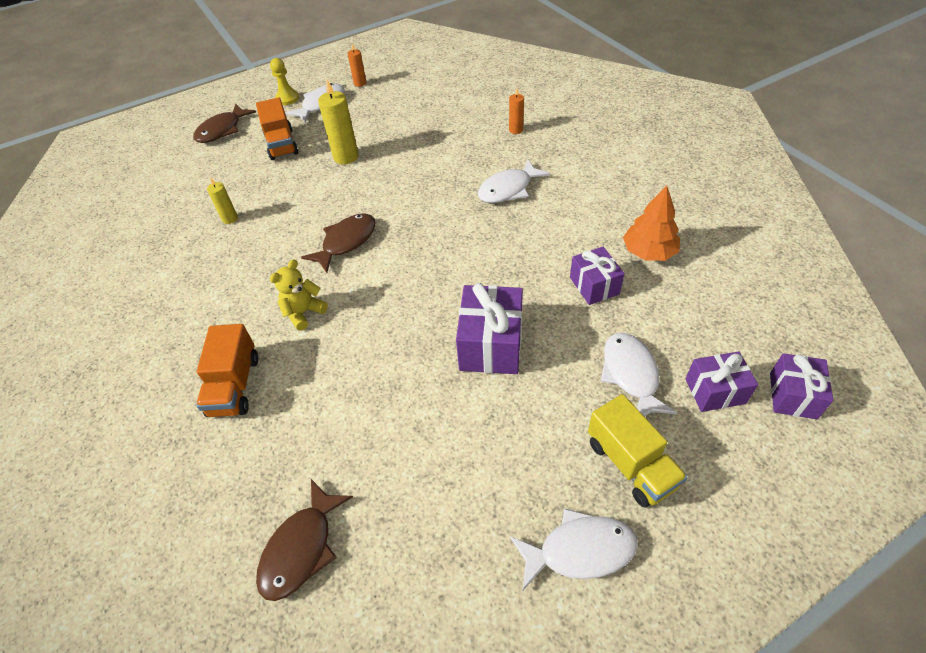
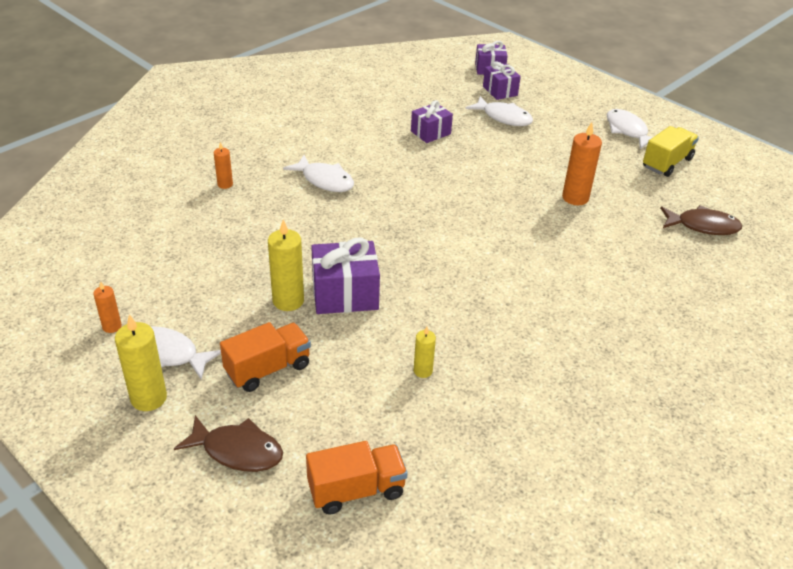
camera: 110 degrees left, 10 degrees down
orange truck [196,324,258,417] -> orange truck moved to [306,441,408,515]
yellow pawn [270,58,299,105] -> yellow candle [115,314,167,411]
yellow teddy bear [270,259,328,331] -> none
brown fish [301,213,376,273] -> none
purple gift [456,283,523,374] -> purple gift moved to [311,237,380,314]
yellow truck [588,394,688,508] -> yellow truck moved to [643,126,699,177]
white fish [600,333,677,416] -> white fish turned 120 degrees counterclockwise [465,96,533,126]
orange tree [623,186,680,261] -> none
none -> orange candle [562,122,602,205]

